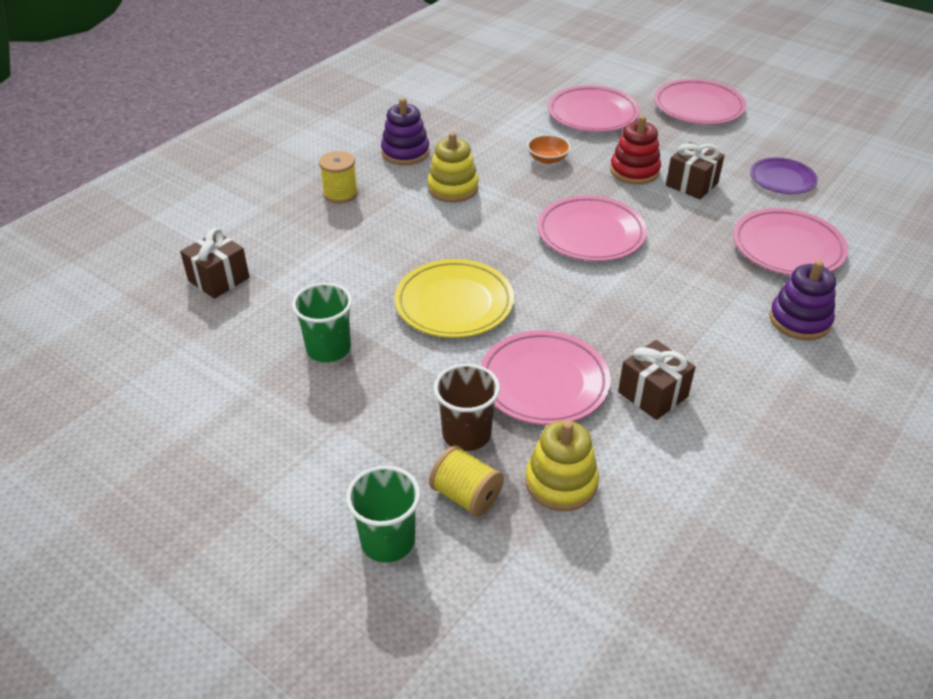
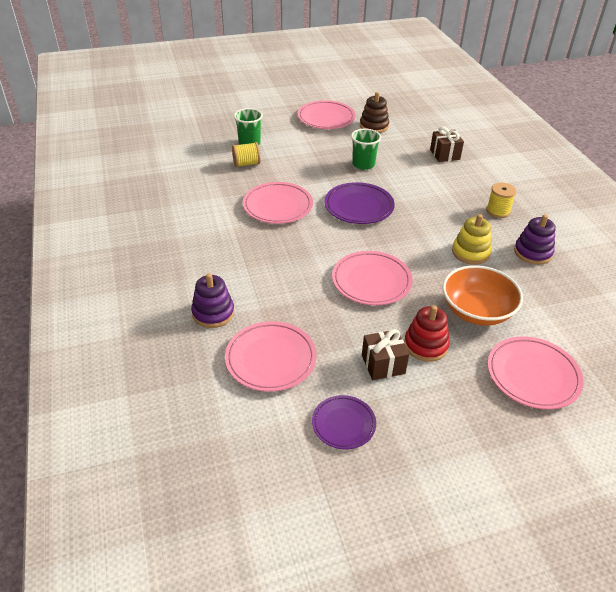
camera: 125 degrees right, 0 degrees up
yellow plate [395,259,514,338] -> purple plate [324,182,395,224]
brown cup [434,364,500,451] -> none
yellow stacking toy [525,420,599,511] -> none
orange bowl [527,135,571,164] -> orange bowl [443,265,523,326], size x2.10
brown gift [618,340,696,420] -> none
pink plate [654,79,747,125] -> pink plate moved to [298,100,356,129]
none -> brown stacking toy [360,92,389,133]

